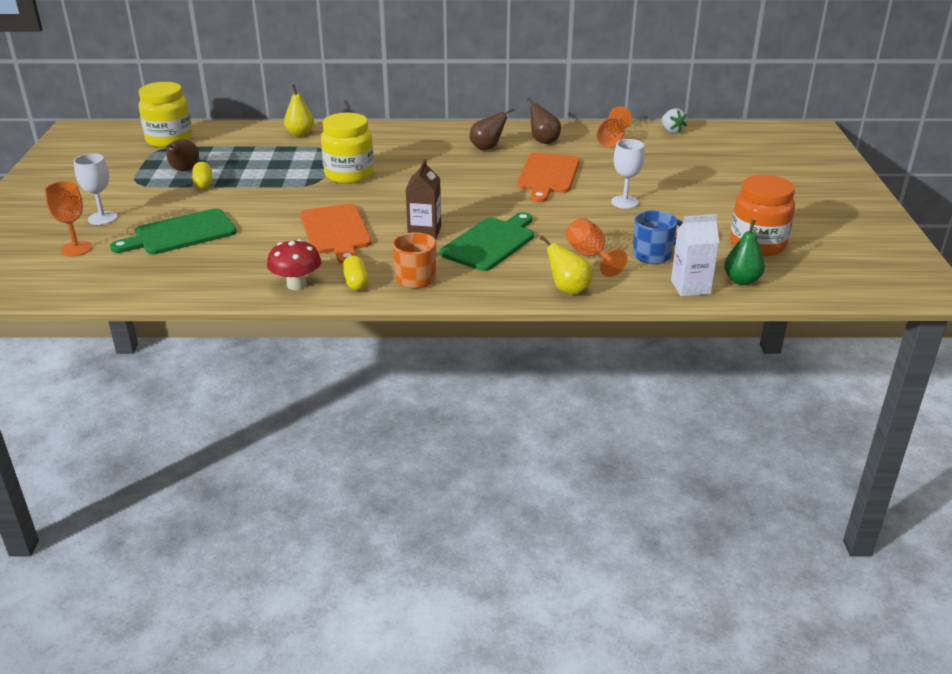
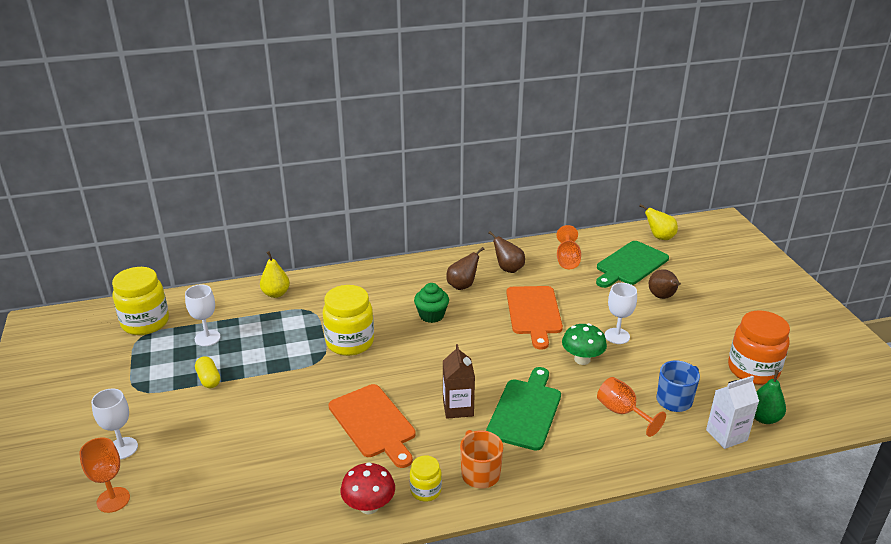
camera: 15 degrees left, 0 degrees up
green cutting board [110,208,236,255] -> green cutting board moved to [596,241,669,288]
brown pear [166,139,199,171] -> brown pear moved to [649,269,681,299]
yellow capsule [342,256,369,291] -> yellow jar [410,456,442,502]
yellow pear [540,235,592,295] -> yellow pear moved to [639,204,678,240]
white strawberry [661,108,687,134] -> none
none -> white goblet [185,284,221,346]
none -> green cupcake [414,283,449,323]
none -> green mushroom [562,323,607,365]

